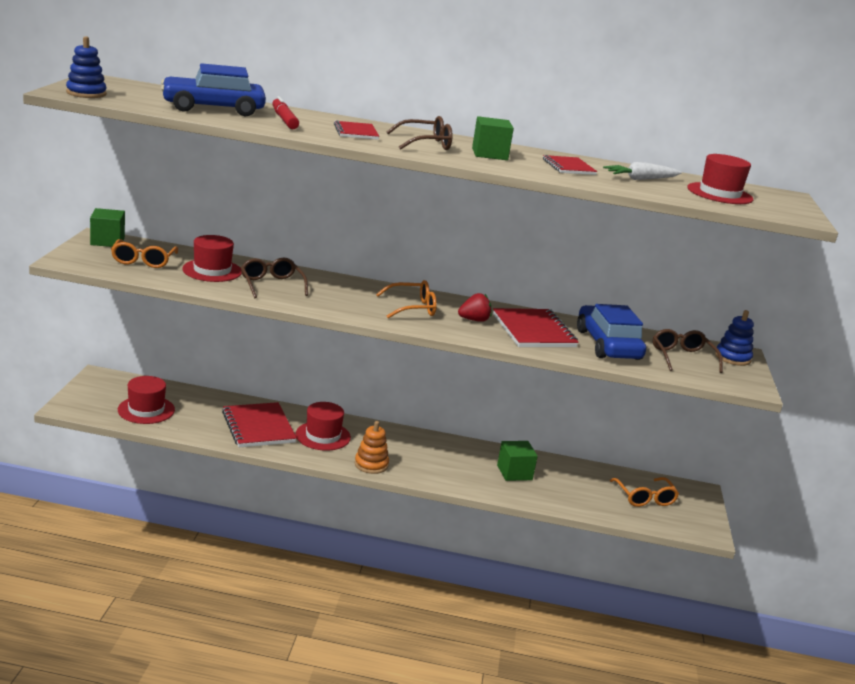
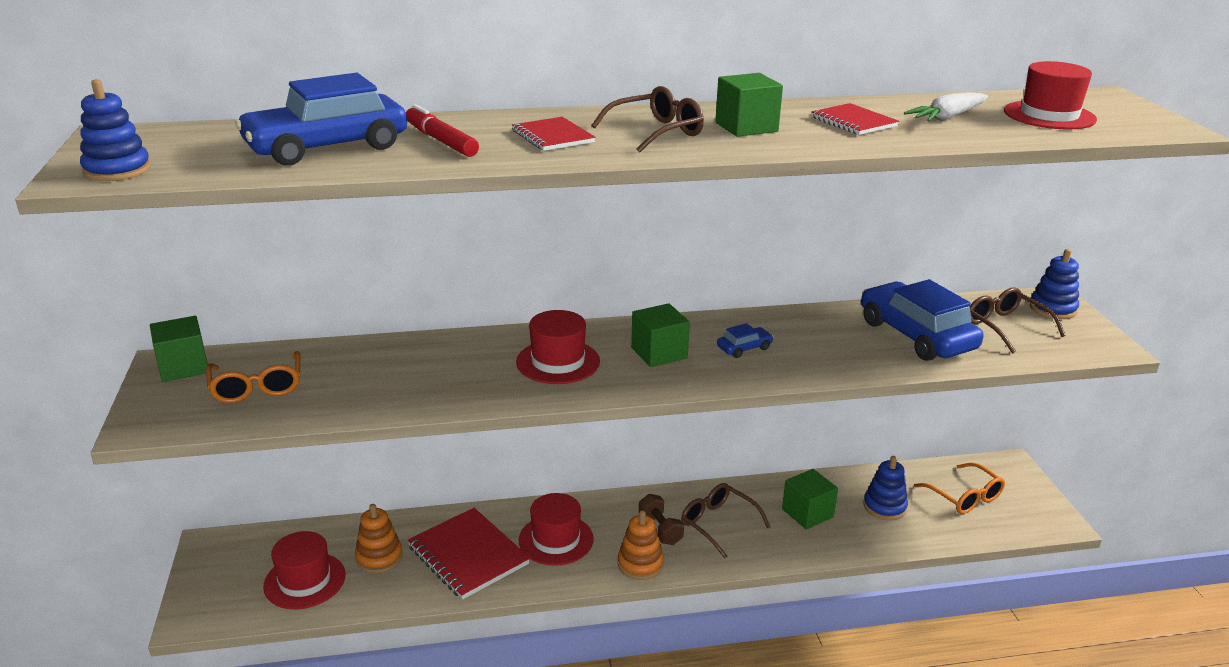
camera: 15 degrees left, 5 degrees up
red hat [182,235,242,282] -> red hat moved to [516,310,600,384]
brown glasses [241,257,308,298] -> brown glasses moved to [681,483,771,558]
orange glasses [376,280,437,318] -> green cube [631,303,690,367]
red strawberry [458,293,492,322] -> blue car [717,323,773,358]
red notebook [493,308,579,347] -> none
none -> orange stacking toy [355,504,403,573]
none -> brown dumbbell [639,494,684,545]
none -> blue stacking toy [863,456,908,520]

